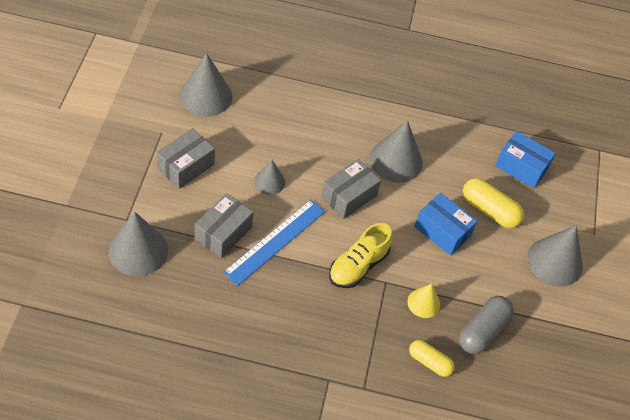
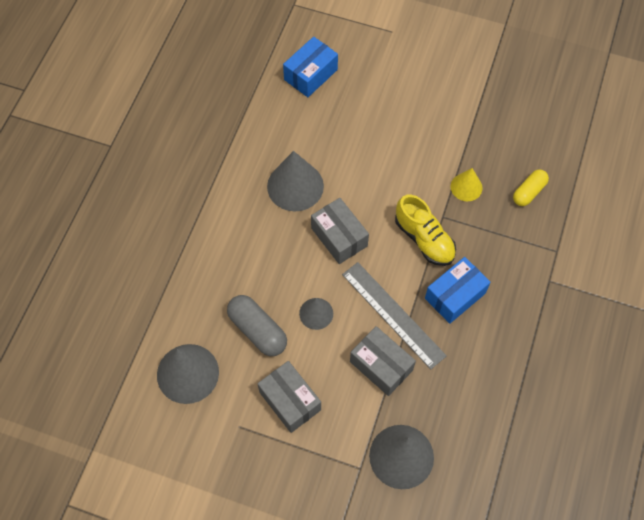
camera: 75 degrees left, 10 degrees up
blue ruler [223,200,325,286] -> grey ruler [342,262,447,369]
blue box [414,193,477,255] -> blue box moved to [425,257,491,324]
grey capsule [459,296,514,354] -> grey capsule moved to [227,295,287,356]
yellow capsule [463,178,524,228] -> none
grey cone [527,225,583,287] -> none

